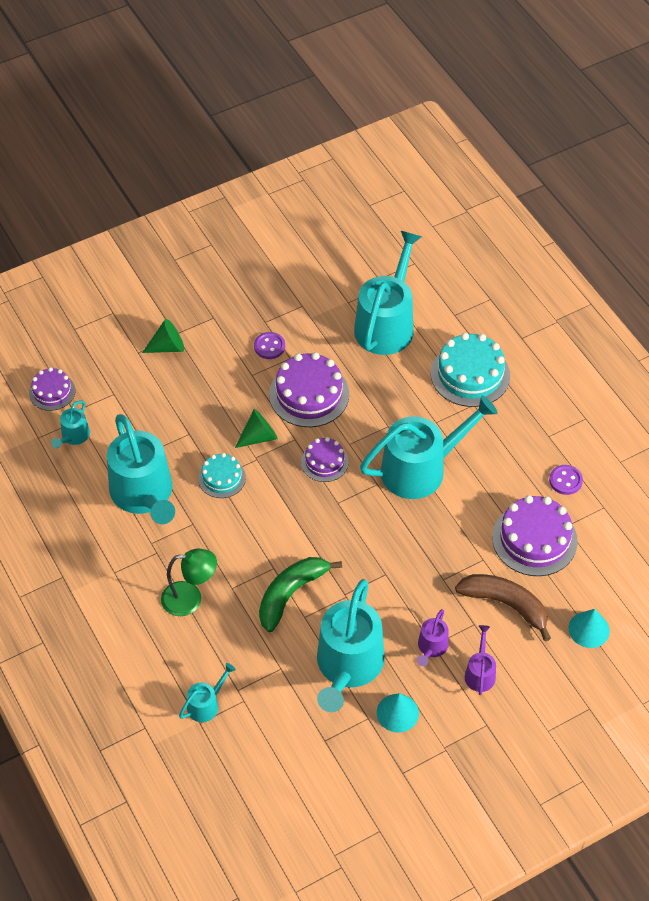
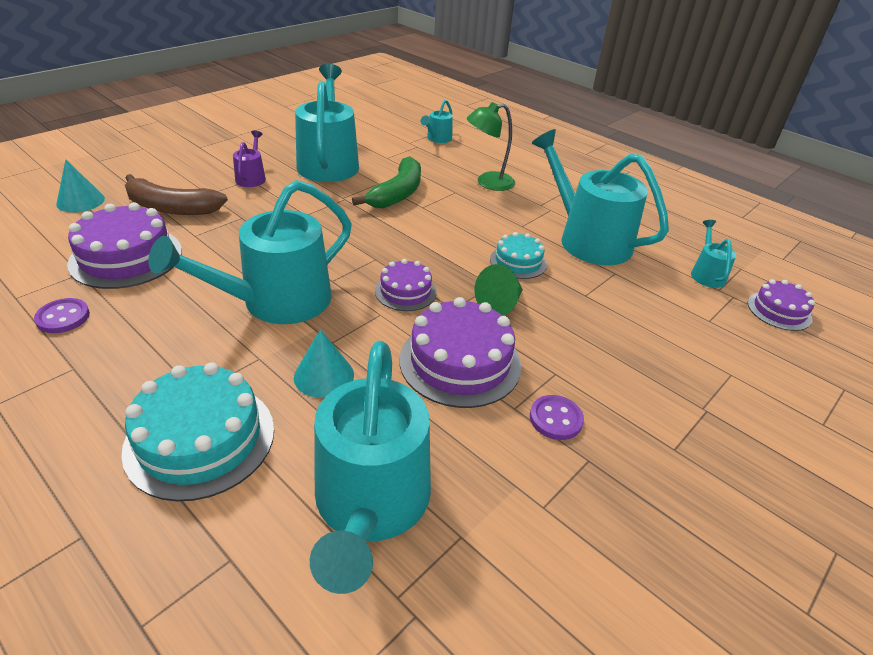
camera: 160 degrees right, 15 degrees down
green cone [142,319,184,353] -> none
turquoise cone [377,693,419,733] -> turquoise cone moved to [294,330,354,398]
purple watering can [465,625,496,695] -> none

